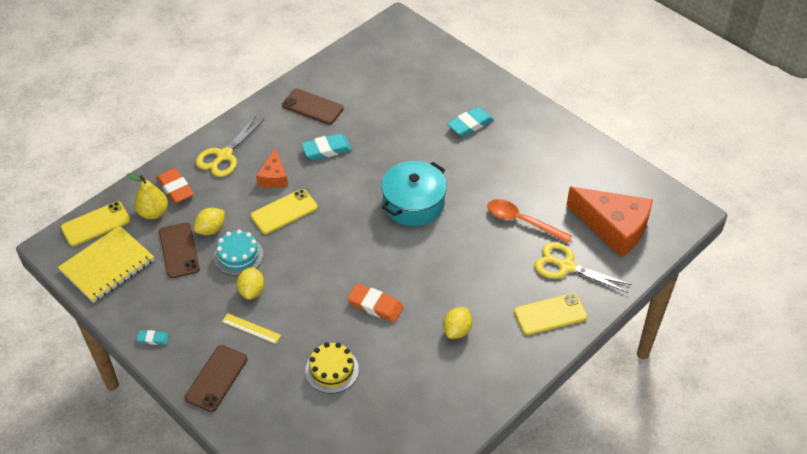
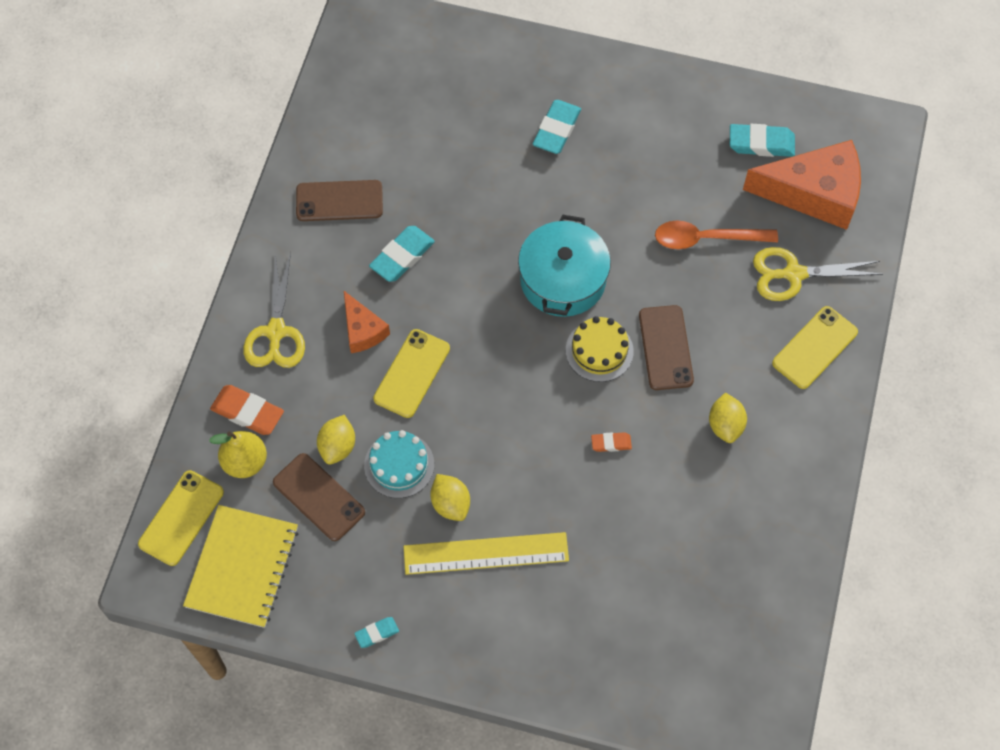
camera: 30 degrees left, 15 degrees up
brown phone [185,345,248,412] -> brown phone moved to [639,305,694,390]
yellow ruler [222,313,281,344] -> yellow ruler [404,532,569,575], size x1.91
yellow cake [305,342,359,393] -> yellow cake moved to [566,316,634,382]
orange eraser [347,284,404,322] -> orange eraser [591,432,632,452], size x0.55
none -> turquoise eraser [730,124,795,157]

